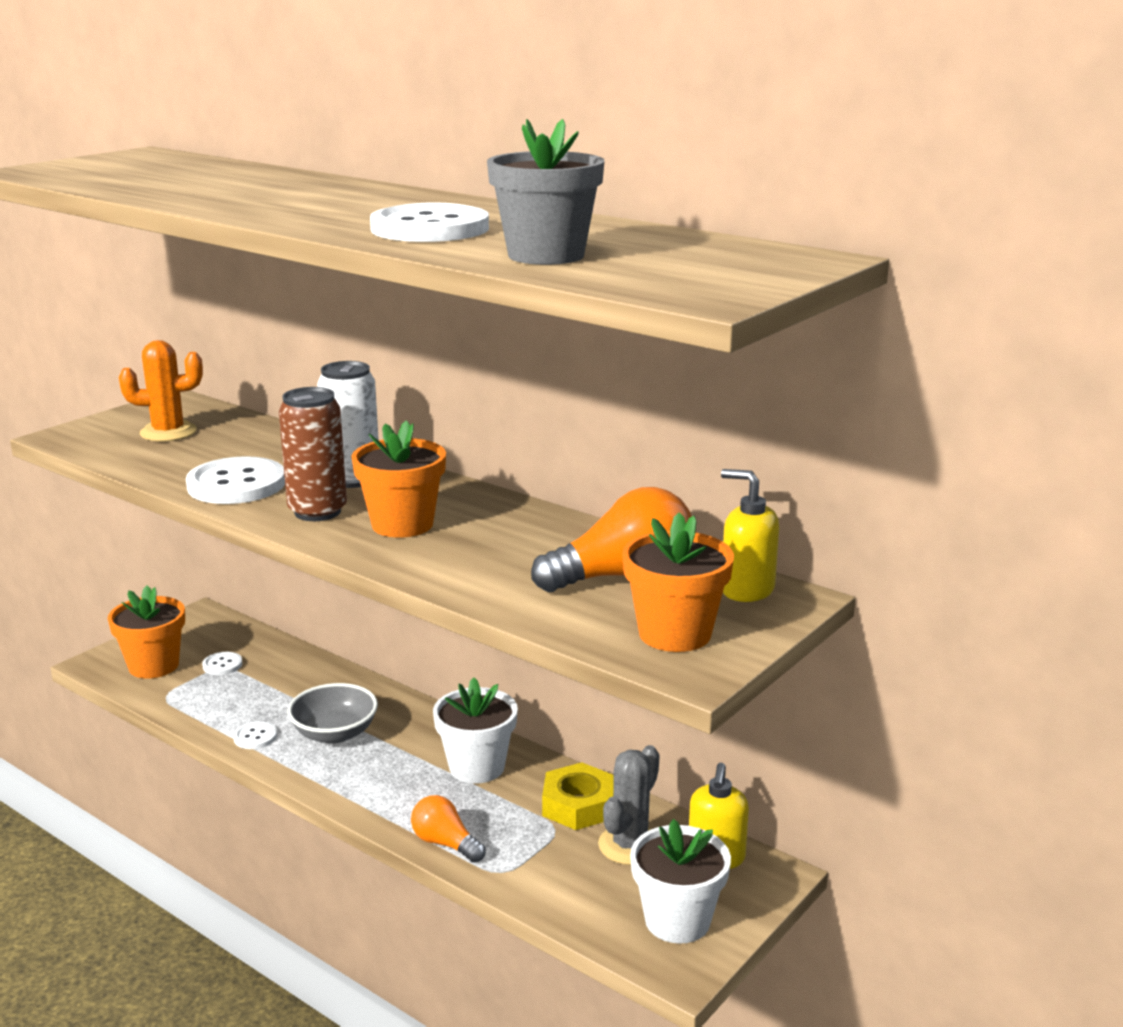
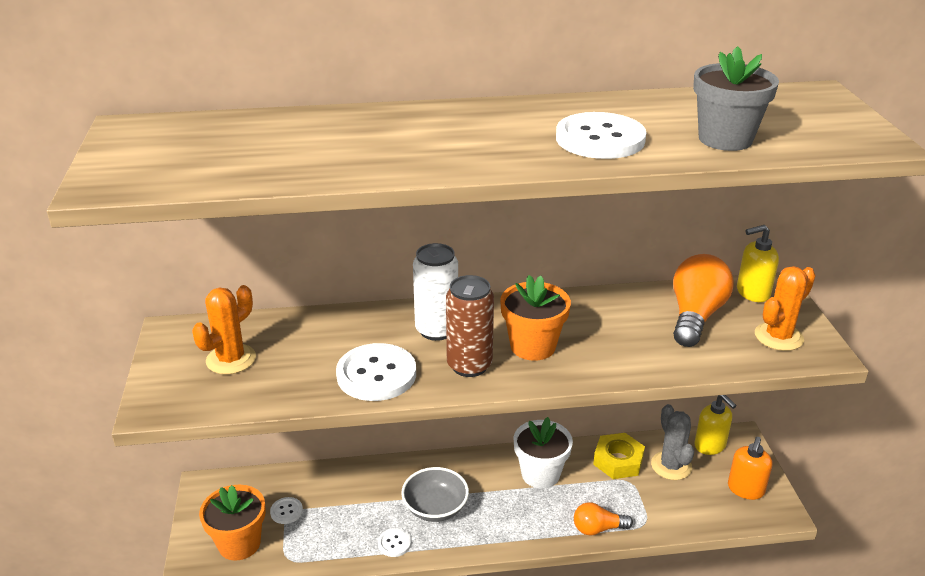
camera: 45 degrees left, 10 degrees up
orange flower pot [622,512,734,652] -> orange cactus [755,266,816,351]
white flower pot [630,819,731,944] -> orange soap dispenser [728,437,772,500]

